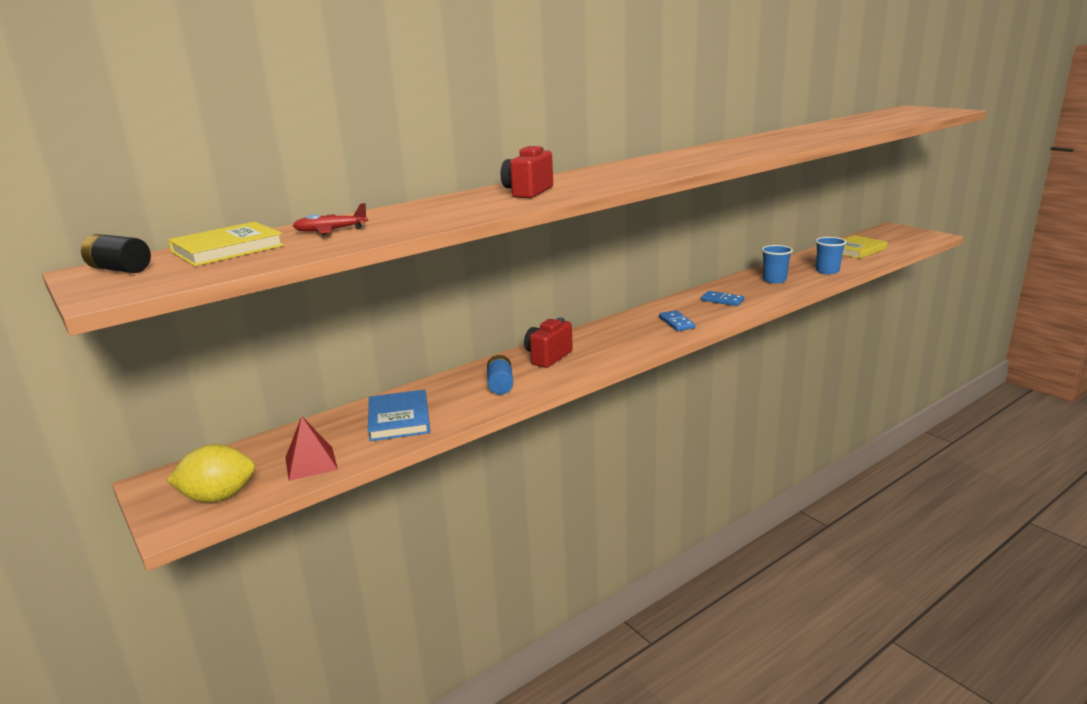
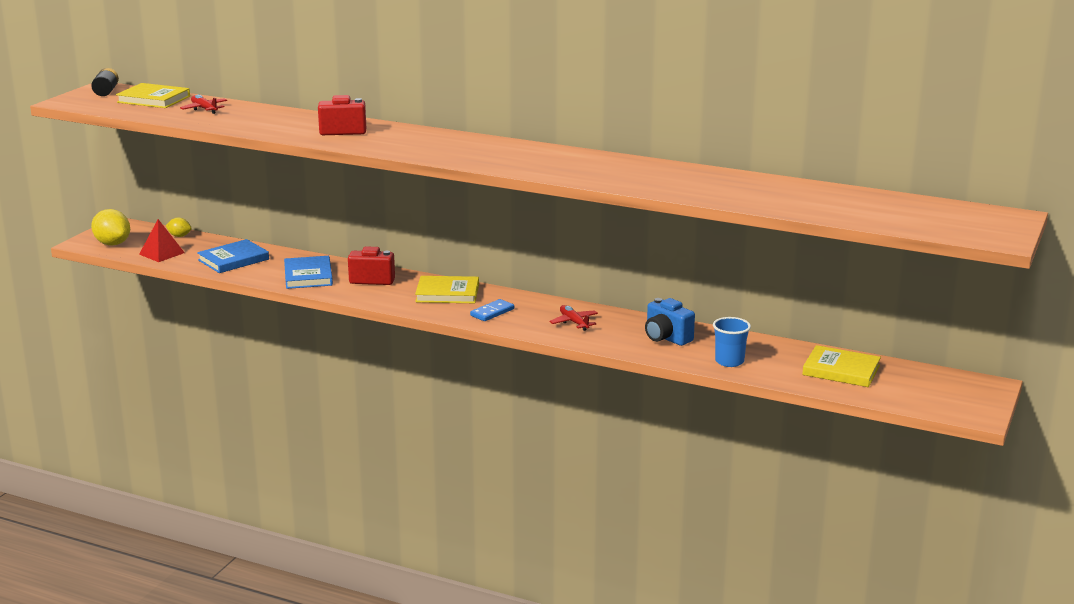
camera: 60 degrees right, 0 degrees up
blue battery [487,355,513,395] -> blue book [284,256,333,289]
blue domino [701,291,744,306] -> red plane [549,305,598,331]
blue cup [761,245,793,284] -> blue camera [645,298,695,346]
none -> yellow lemon [166,218,192,237]
none -> yellow book [415,276,479,303]

